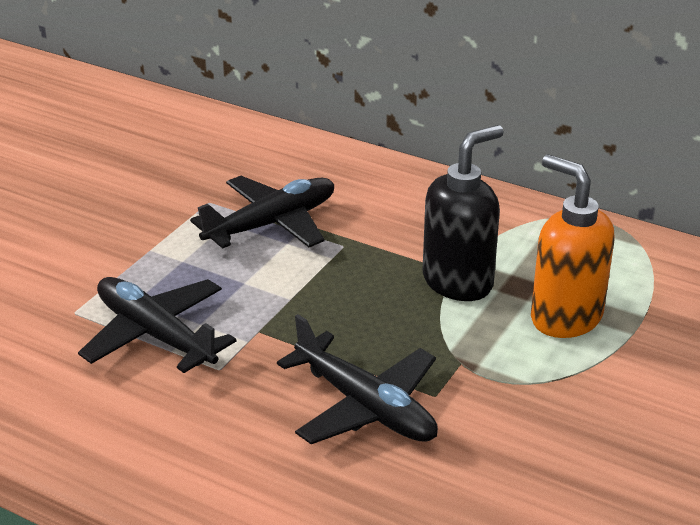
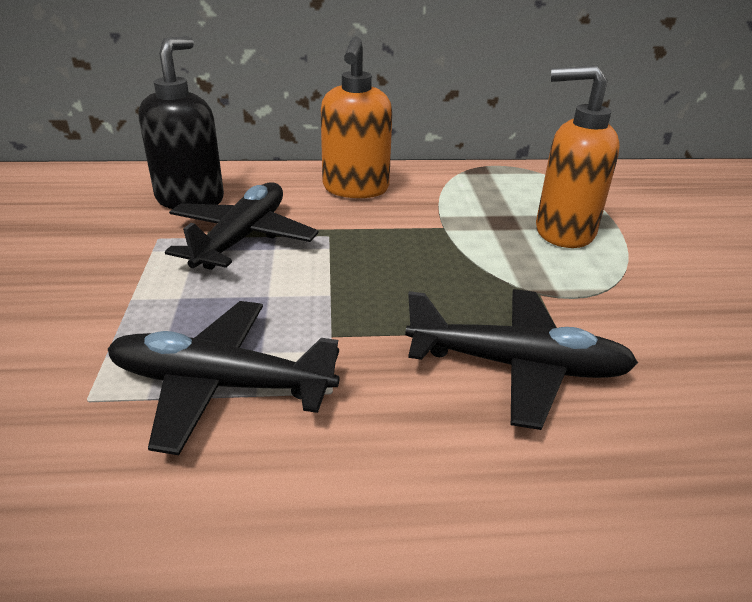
camera: 35 degrees left, 0 degrees up
black soap dispenser [423,125,504,301] -> black soap dispenser moved to [138,36,224,209]
none -> orange soap dispenser [321,37,392,198]

